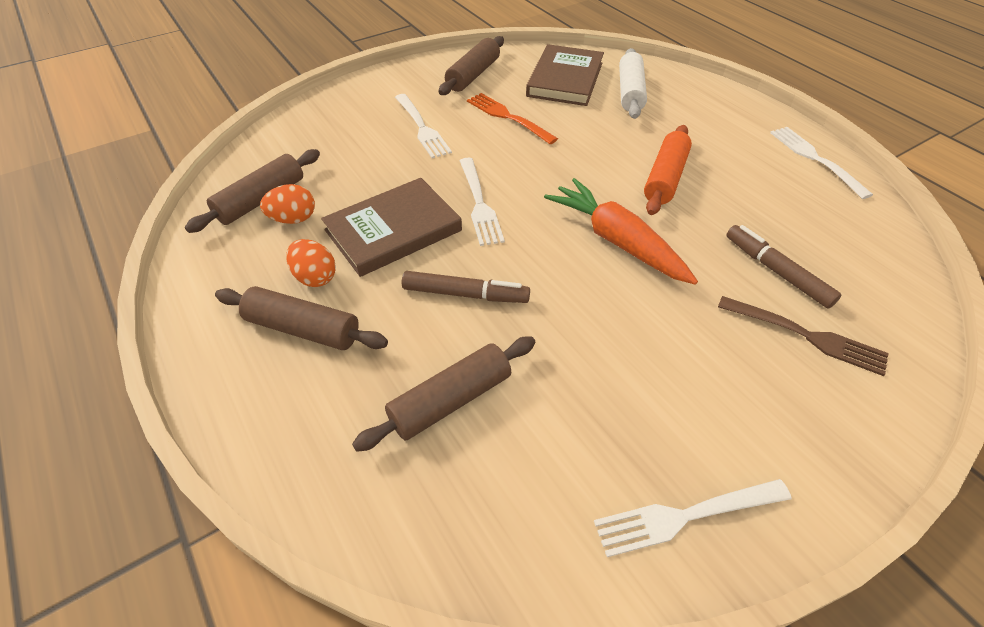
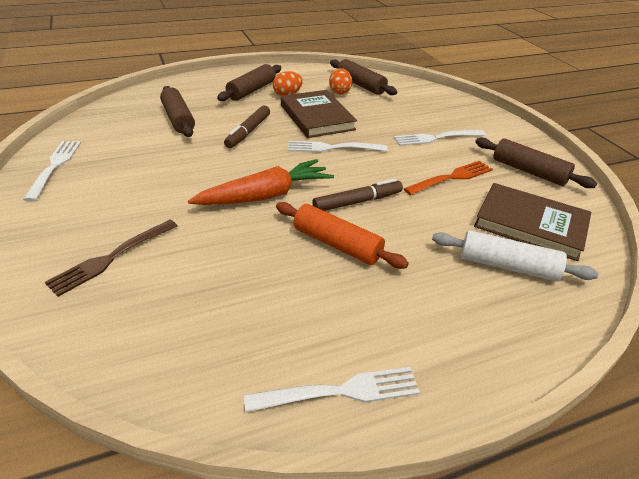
camera: 100 degrees right, 10 degrees down
brown marker [726,225,841,308] -> brown marker moved to [312,179,403,211]

